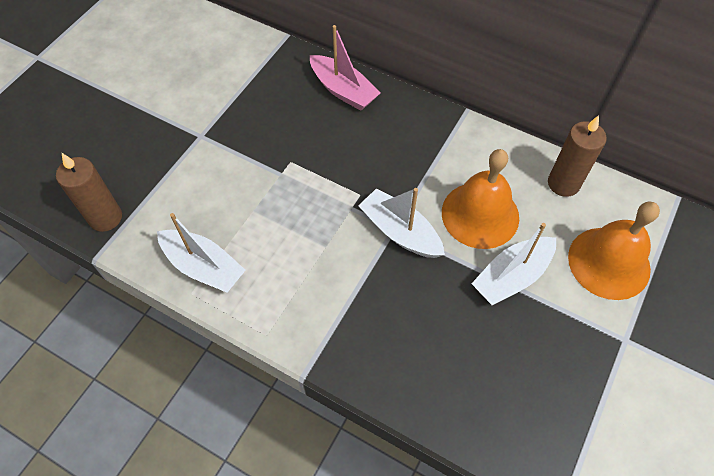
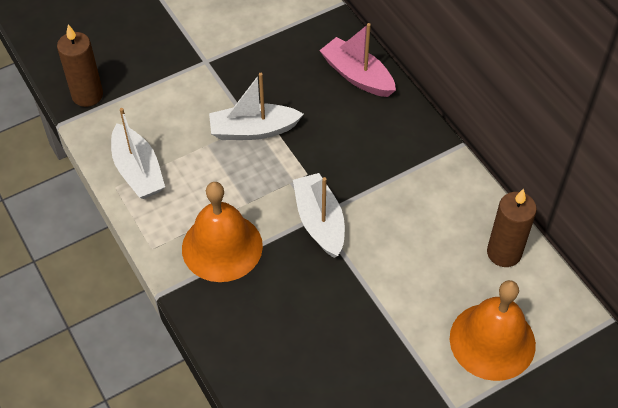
camera: 30 degrees right, 5 degrees down
pink boat [310,25,381,111] -> pink boat turned 150 degrees clockwise [319,23,396,97]
orange bell [442,149,519,249] -> orange bell moved to [182,182,263,282]
white boat [471,223,556,305] -> white boat moved to [209,73,304,140]

